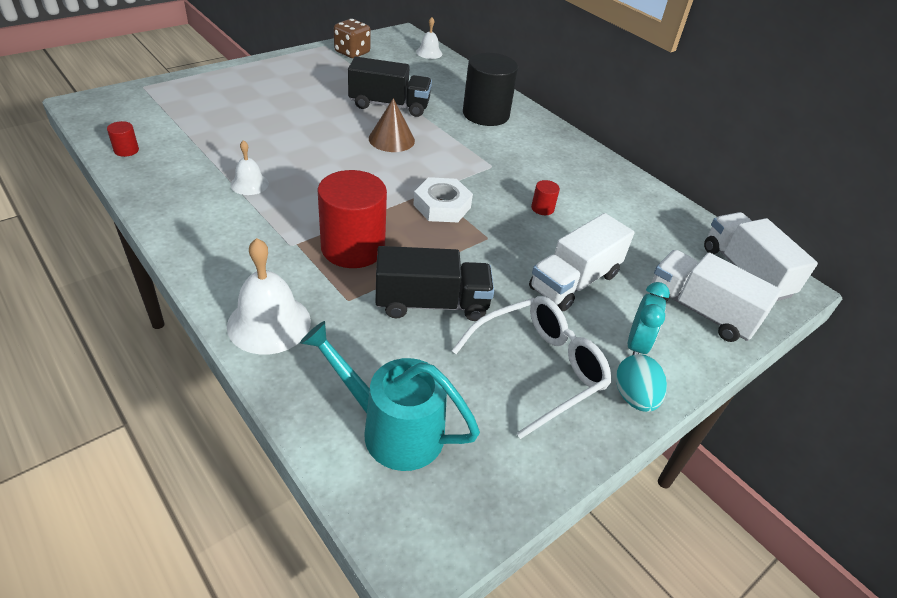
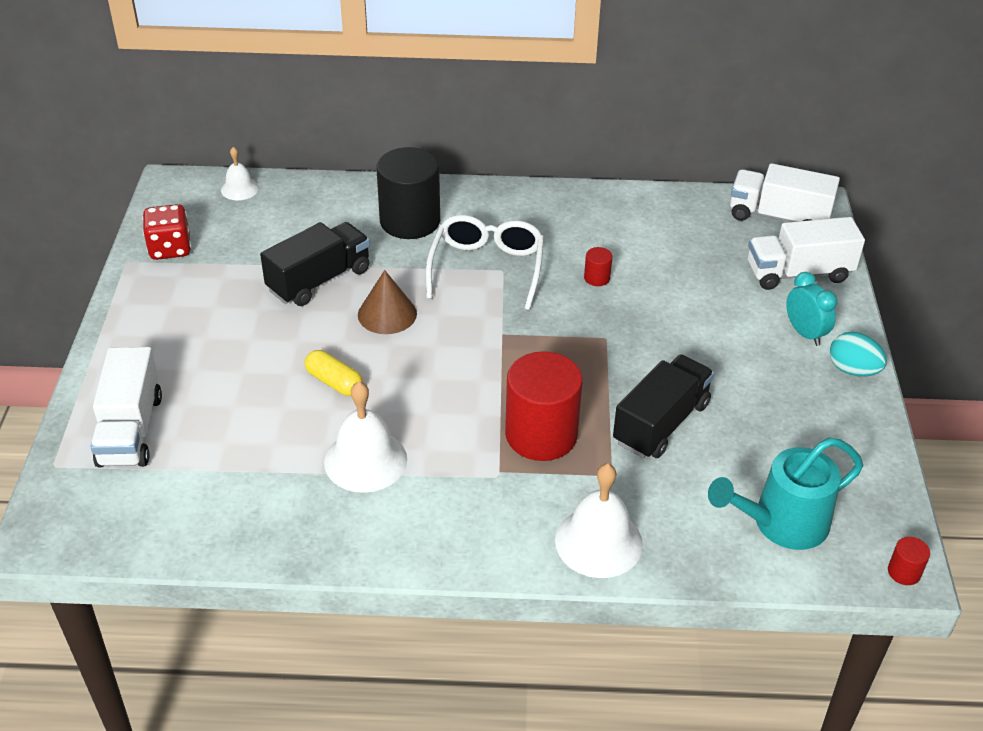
camera: 45 degrees left, 0 degrees up
red cylinder [107,121,139,157] -> red cylinder moved to [888,537,930,585]
white bell [231,140,269,195] -> white bell [324,381,407,493], size x1.76
brown dice [334,19,371,58] -> red dice [142,204,191,260]
white nut [413,177,473,222] -> none
white glasses [452,296,612,439] -> white glasses moved to [426,215,544,310]
white truck [529,213,634,311] -> white truck moved to [91,347,162,468]
none -> yellow capsule [305,350,363,396]

